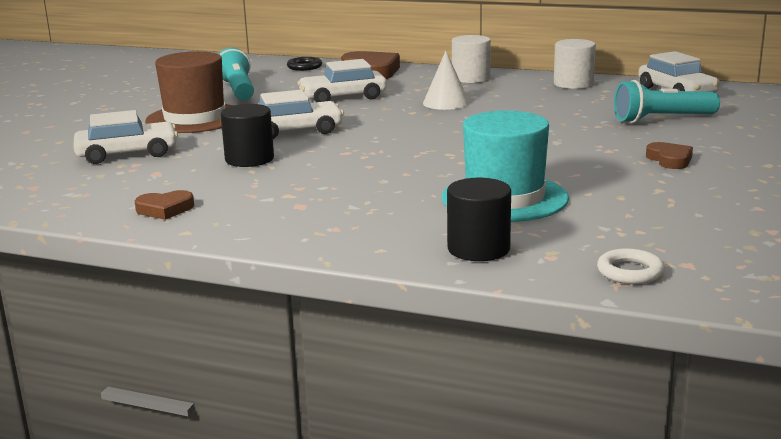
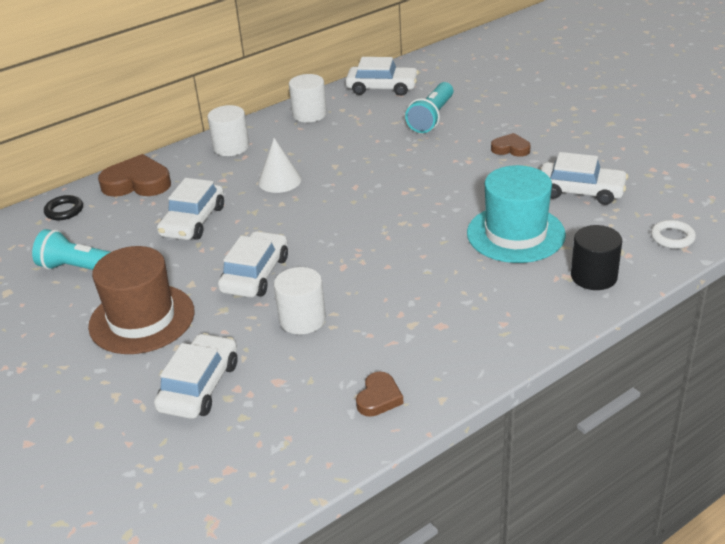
camera: 55 degrees left, 15 degrees up
black cylinder [220,104,274,167] -> white cylinder [274,267,326,334]
none -> white car [541,152,628,205]

